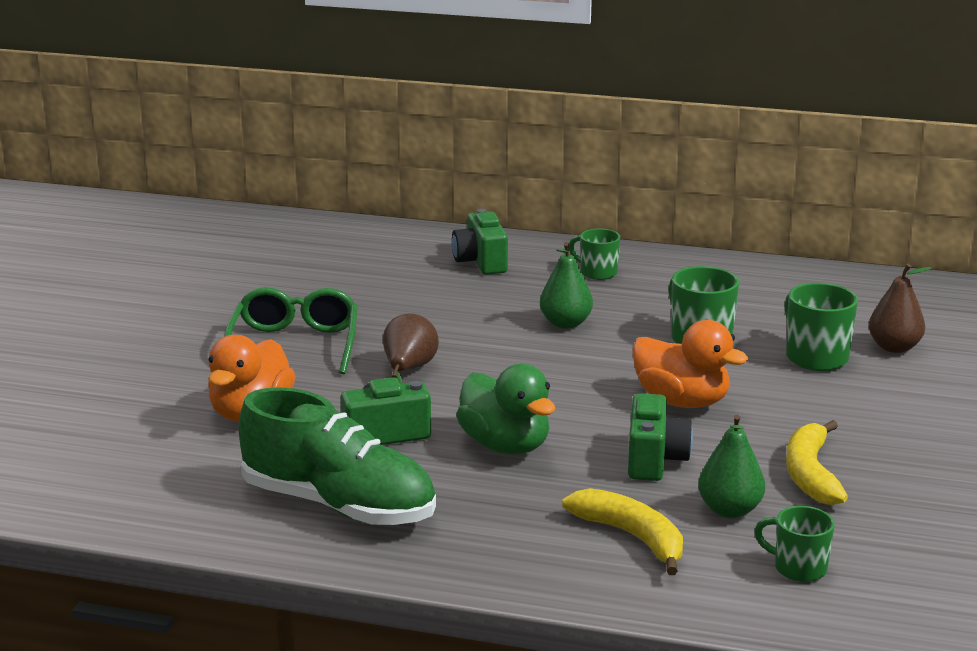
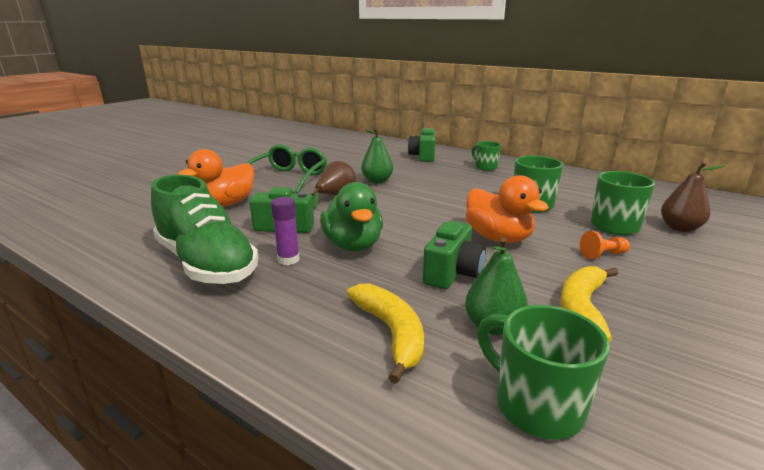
camera: 20 degrees right, 0 degrees up
green pear [540,242,593,329] -> green pear moved to [361,128,393,183]
green mug [754,506,835,582] -> green mug [477,305,610,440], size x1.51
none -> purple glue stick [271,197,300,265]
none -> orange pawn [580,231,630,259]

